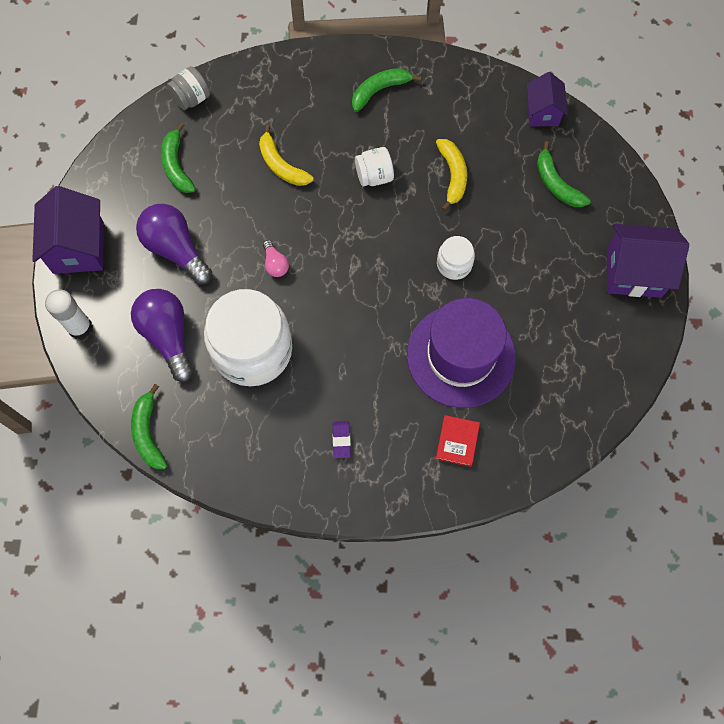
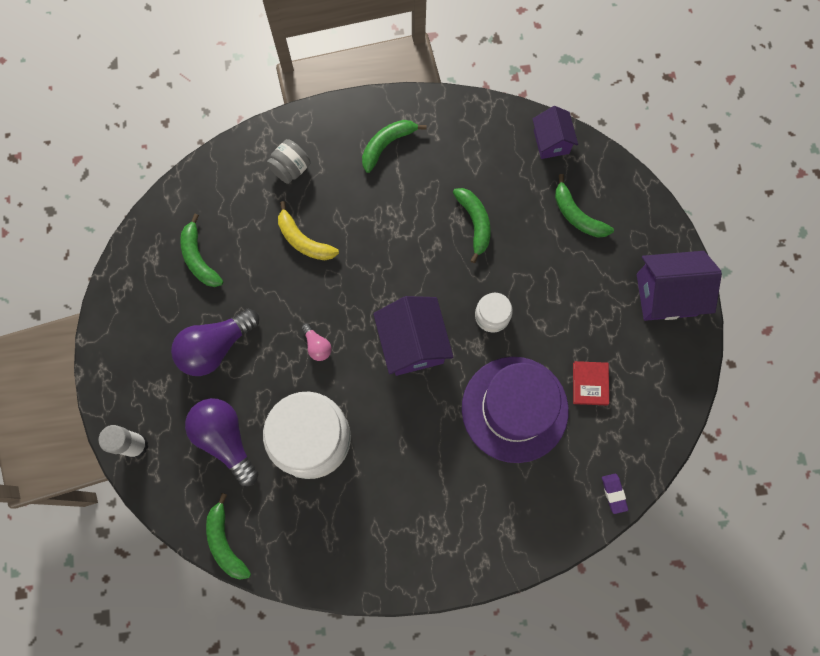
camera: 10 degrees left, 5 degrees up
purple house [32,186,104,274] -> purple house moved to [373,296,454,376]
purple light bulb [136,204,212,285] -> purple light bulb turned 75 degrees counterclockwise [171,308,259,376]
grey jar [167,66,210,110] -> grey jar moved to [267,139,311,184]
purple eraser [333,421,351,458] -> purple eraser moved to [602,474,628,514]
white jar [355,147,394,186] -> none
yellow banana [436,139,467,211] -> green banana [453,188,491,263]
red book [436,415,480,467] -> red book moved to [573,361,609,405]

